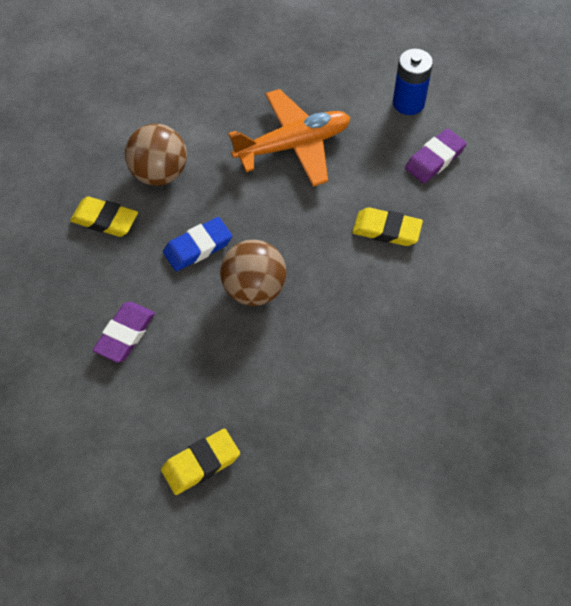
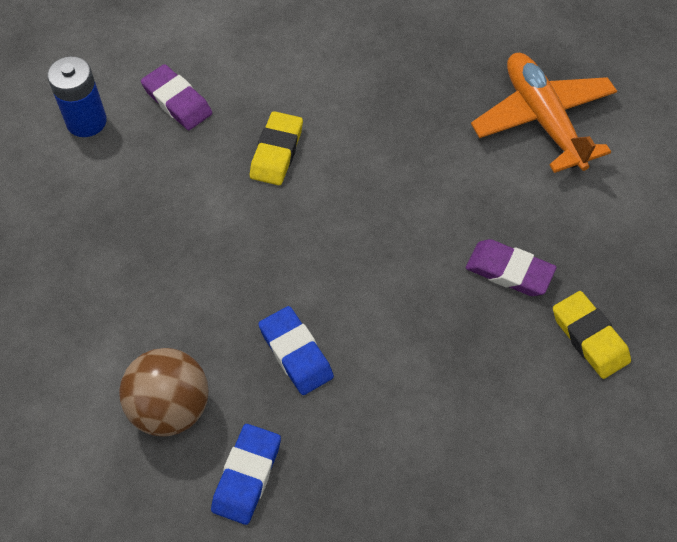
camera: 90 degrees left, 0 degrees up
yellow eraser [70,197,138,237] -> blue eraser [211,424,281,525]
purple eraser [93,302,155,363] -> purple eraser moved to [466,239,556,296]
brown ball [220,240,287,306] -> none
orange plane [228,89,350,187] -> orange plane moved to [471,53,617,173]

